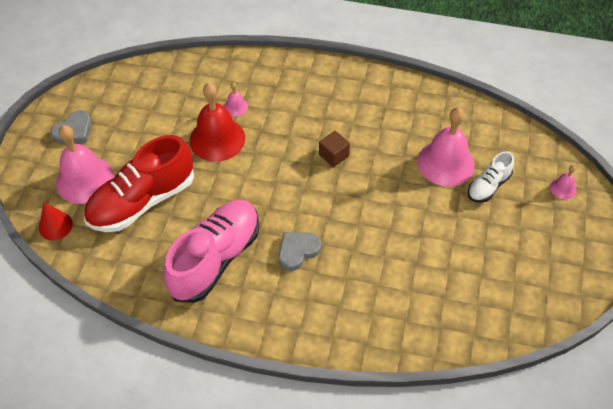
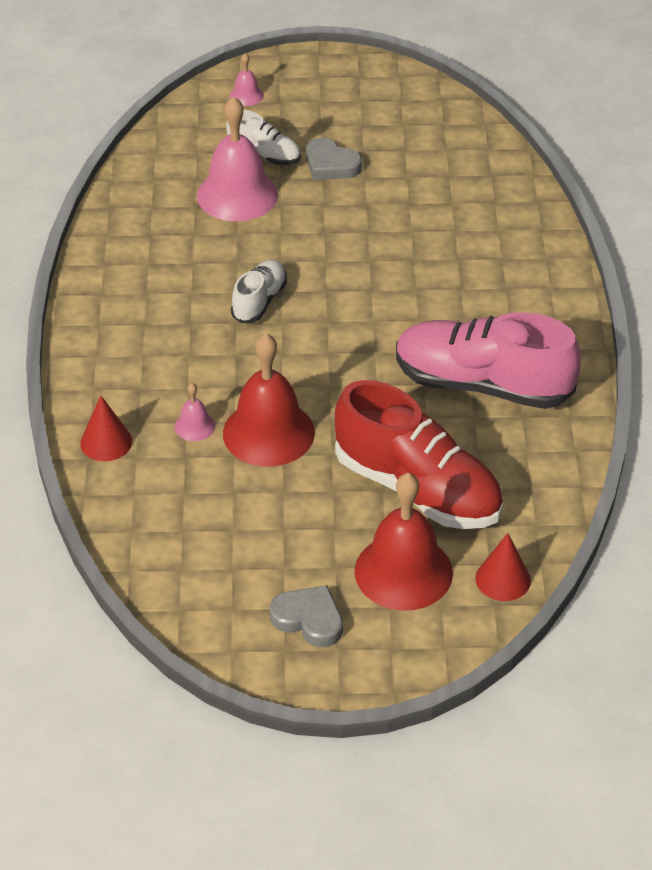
camera: 105 degrees left, 10 degrees down
pink bell [56,125,114,204] -> red bell [355,473,453,611]
grey heart [279,232,321,271] -> grey heart moved to [306,138,362,180]
brown cube [319,131,350,167] -> white shoe [231,259,287,323]
none -> red cone [80,396,132,461]

